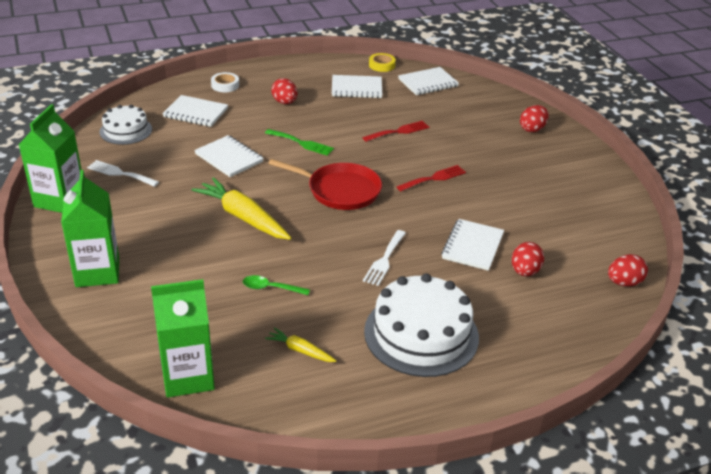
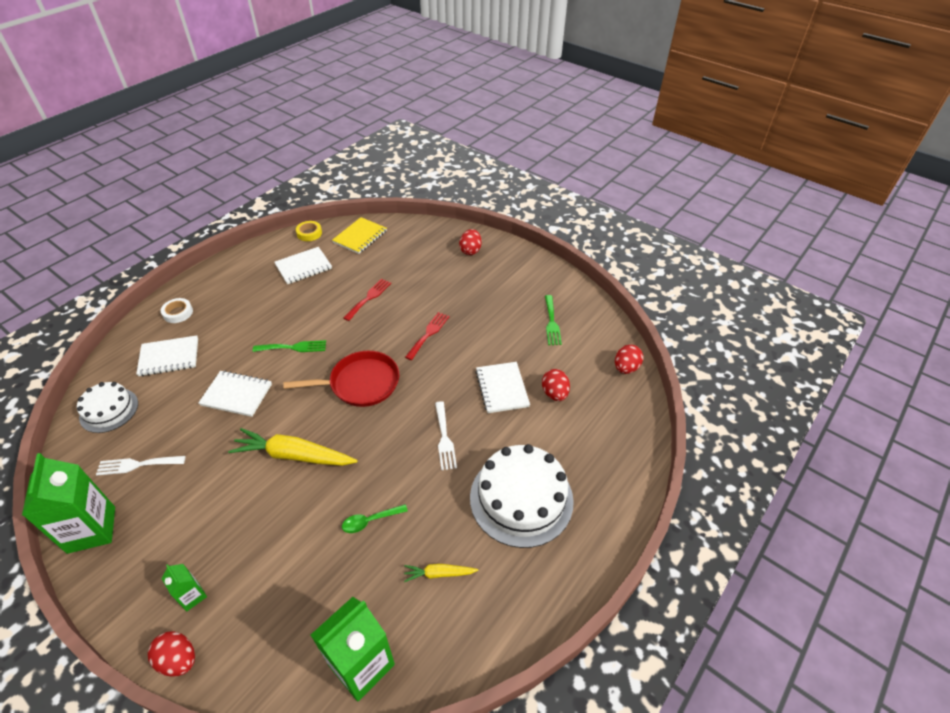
camera: 30 degrees left, 10 degrees up
green carton [61,170,119,287] -> green carton [162,564,207,611], size x0.49
red egg [271,78,298,104] -> red egg moved to [148,631,195,677]
white notebook [398,67,459,95] -> yellow notebook [332,217,387,254]
none -> green fork [545,295,562,345]

